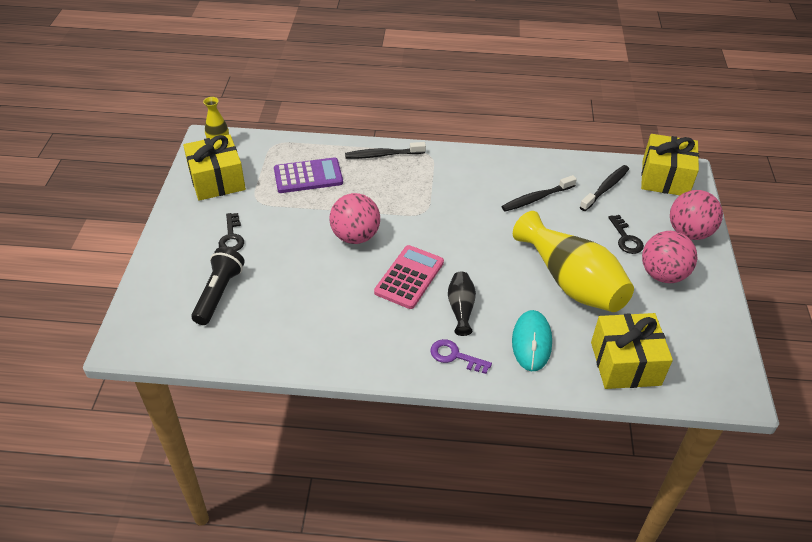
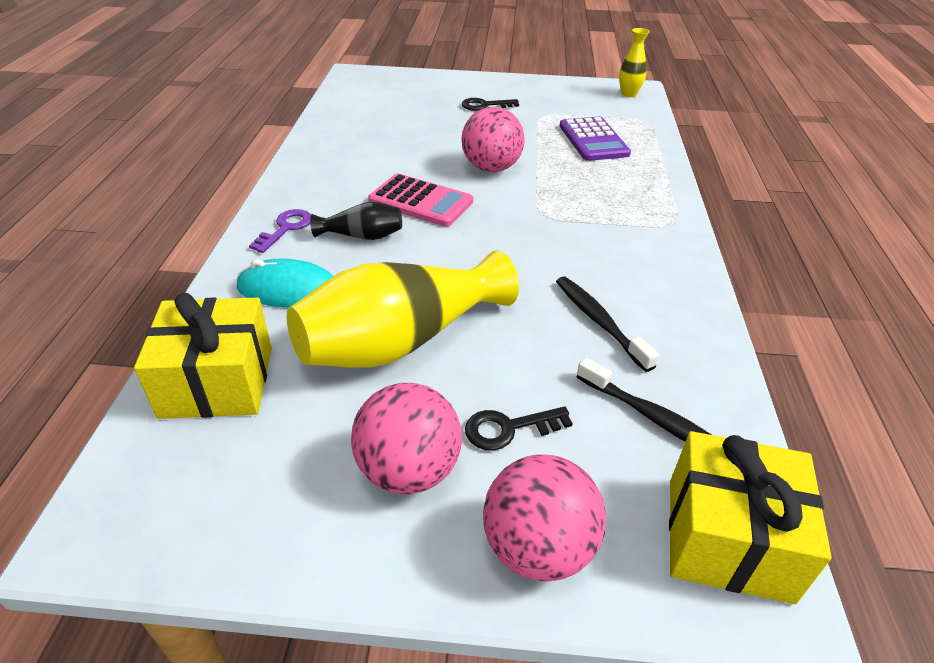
camera: 90 degrees right, 5 degrees down
yellow gift [183,134,246,201] -> none
black flashlight [191,247,245,325] -> none
black toothbrush [345,142,426,159] -> none

